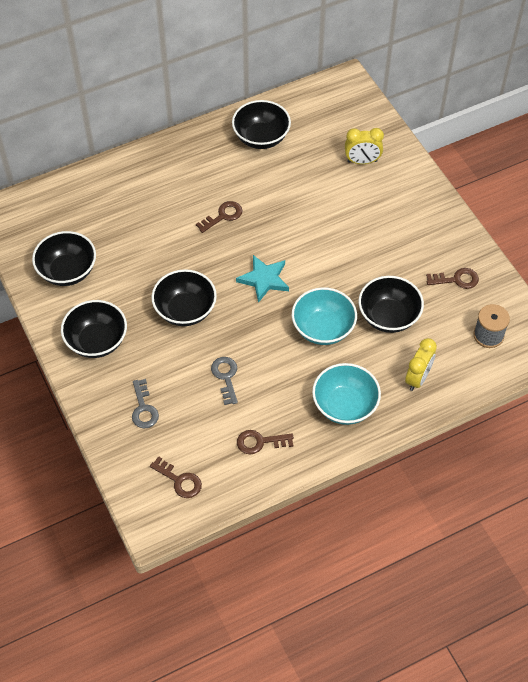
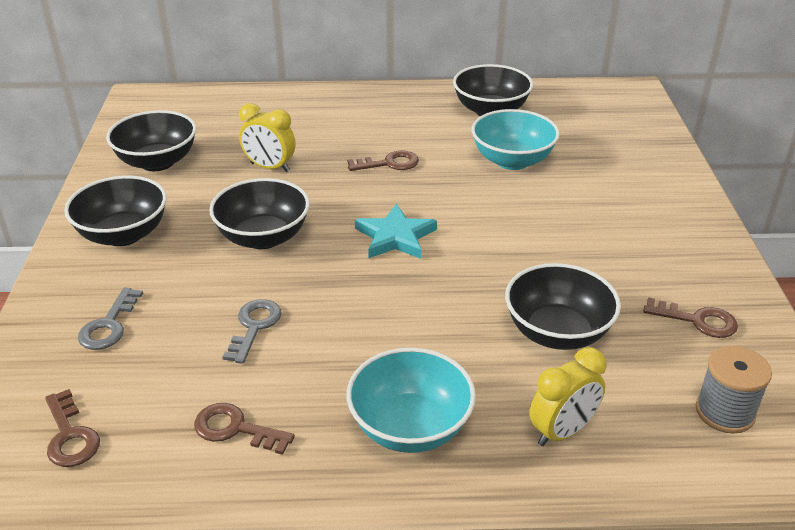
camera: 25 degrees right, 20 degrees down
turquoise bowl [292,287,357,345] -> turquoise bowl moved to [471,109,560,170]
yellow clock [345,128,384,164] -> yellow clock moved to [239,103,296,172]

